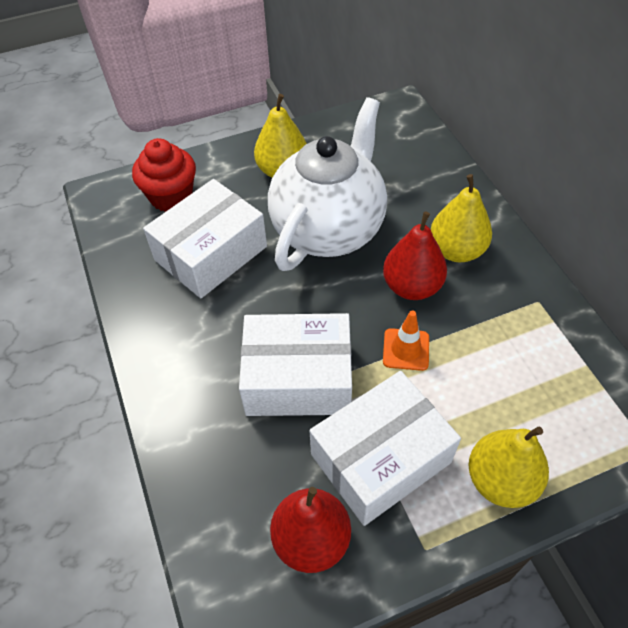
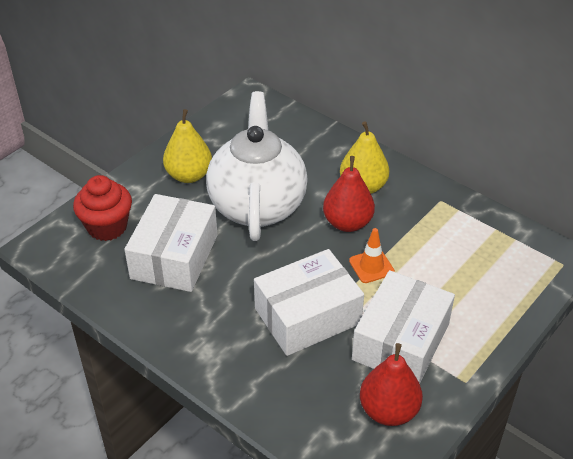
camera: 30 degrees left, 10 degrees down
yellow pear [469,427,549,508] -> none

